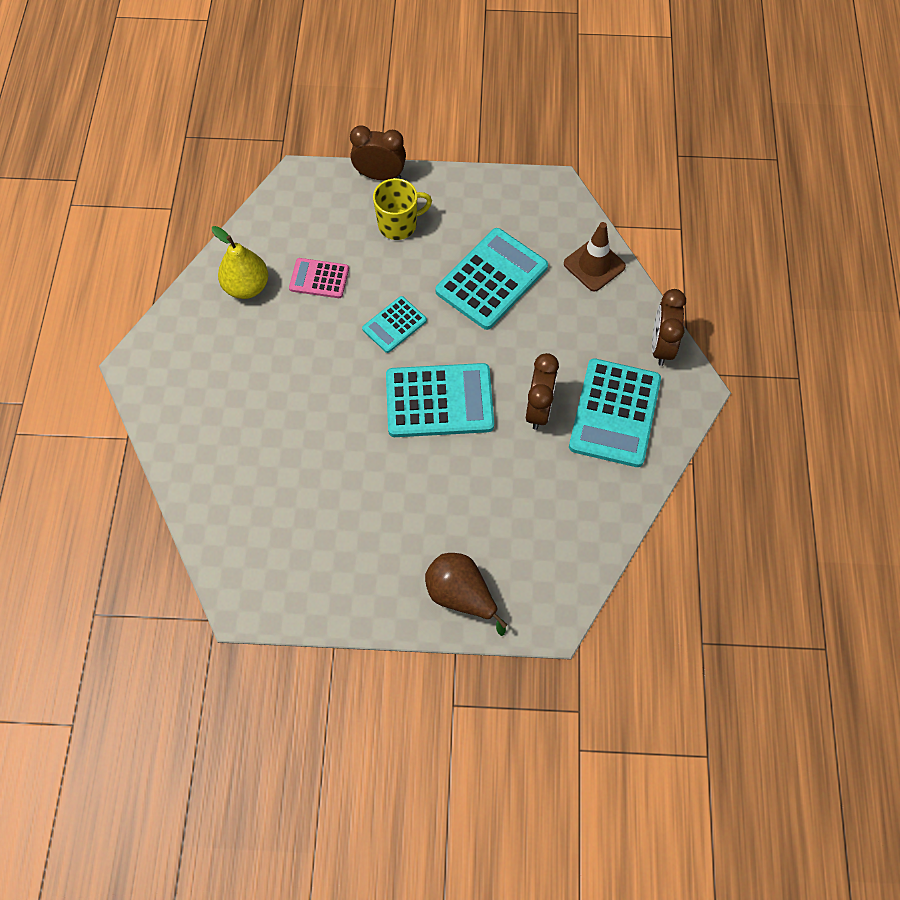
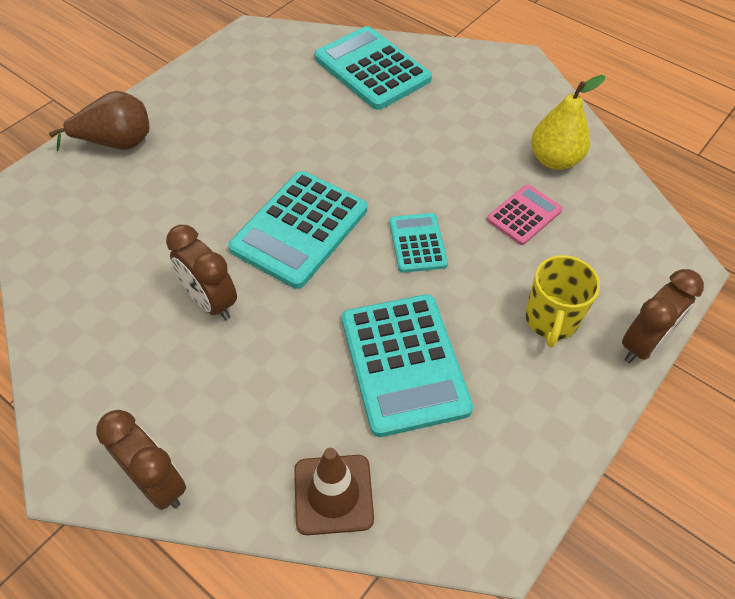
camera: 125 degrees right, 10 degrees down
turquoise calculator [569,358,661,467] -> turquoise calculator moved to [314,26,432,110]

